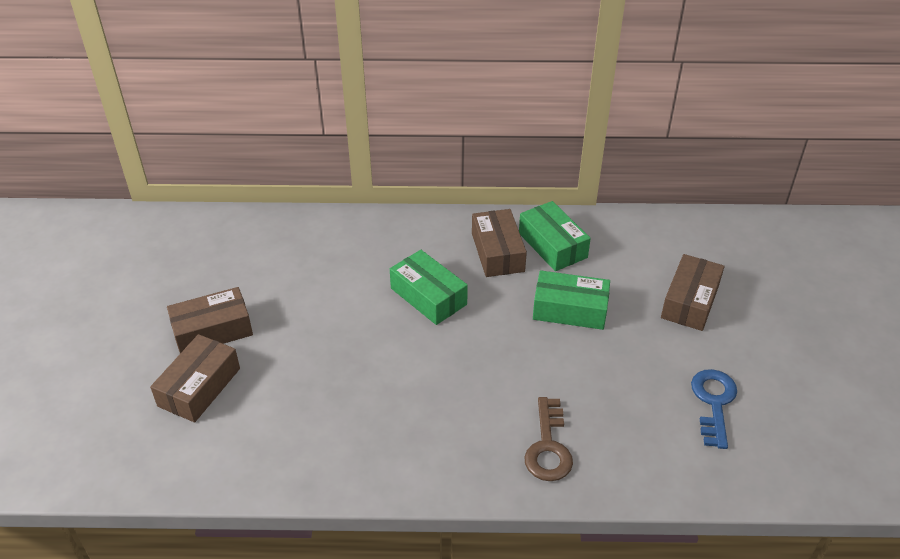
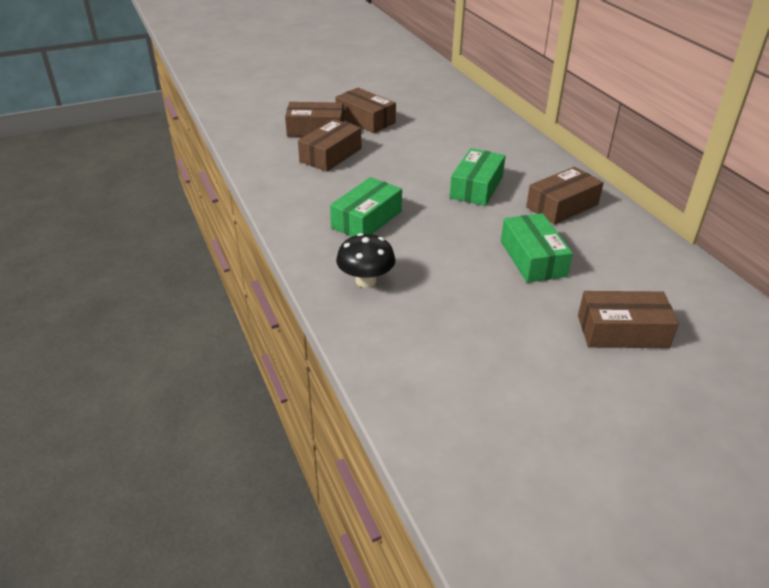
camera: 65 degrees right, 5 degrees down
green box [519,201,591,271] -> green box moved to [330,177,402,237]
brown key [524,397,573,481] -> black mushroom [336,233,395,288]
blue key [691,369,737,449] -> none
none -> brown box [298,119,361,172]

